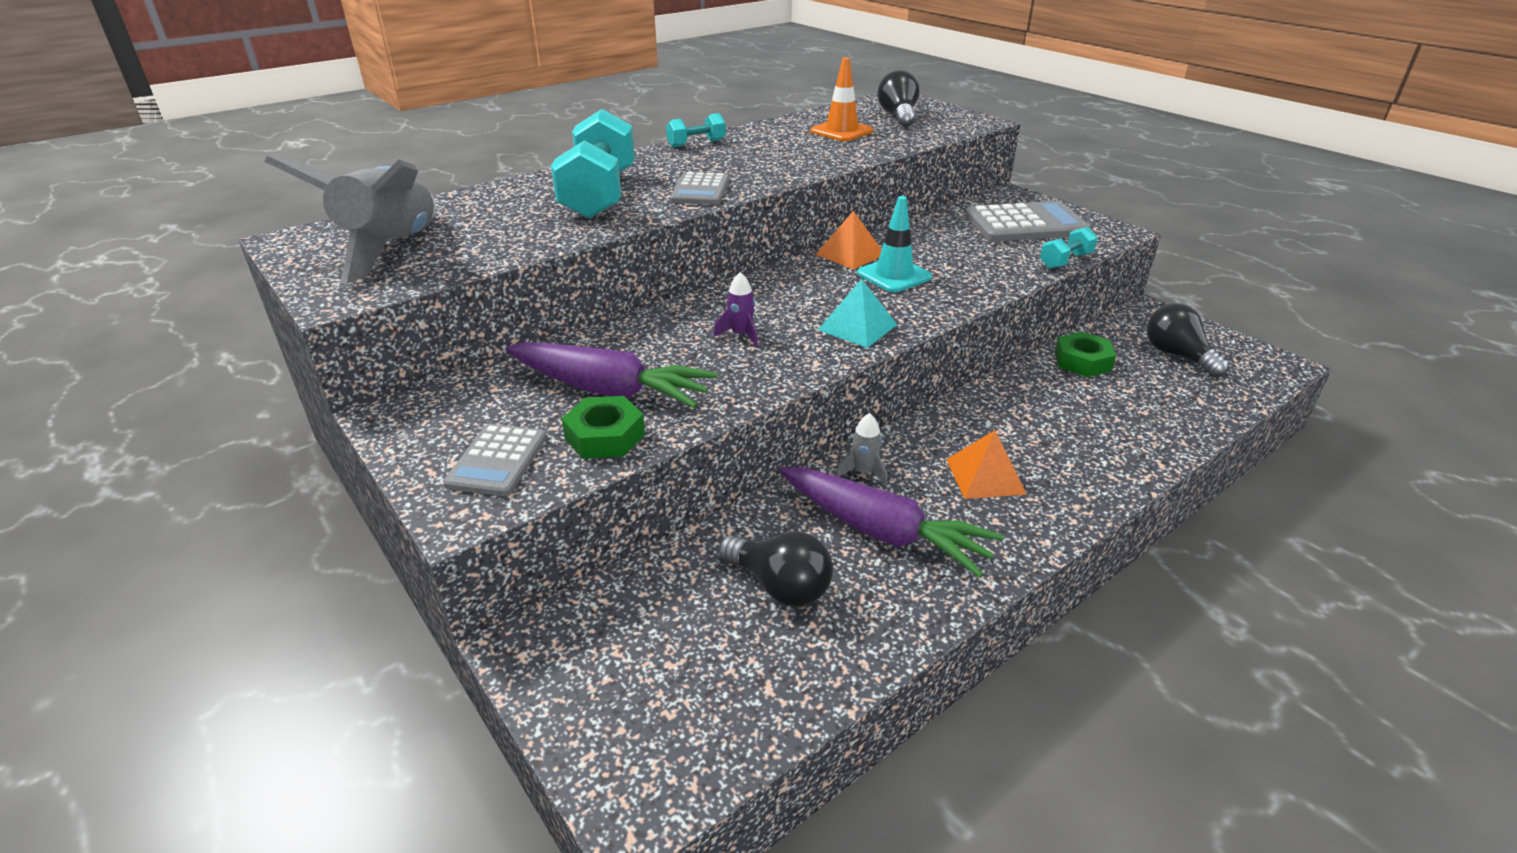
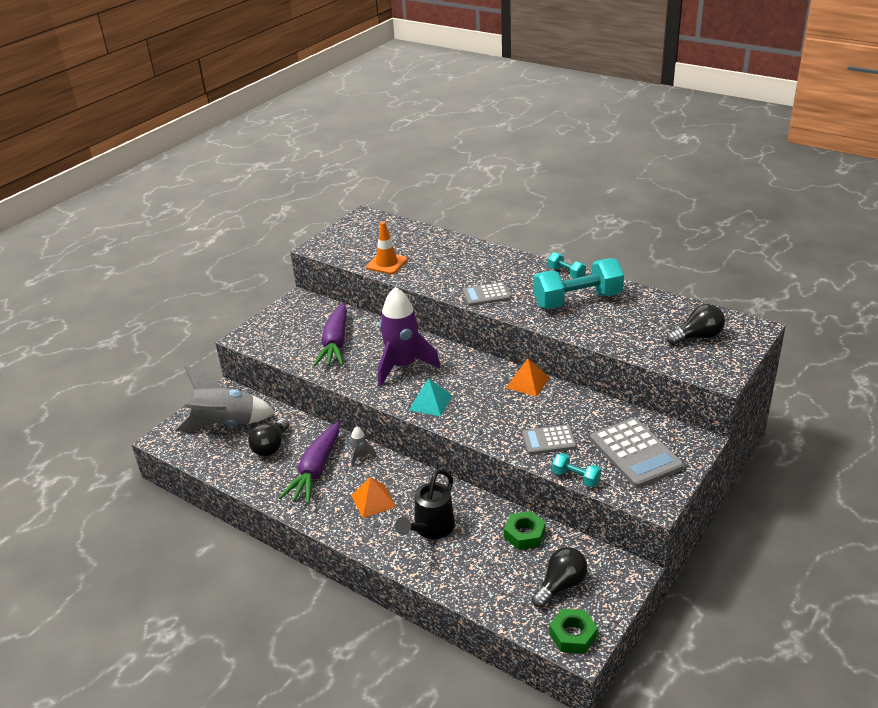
camera: 75 degrees right, 0 degrees up
grey rocket [264,156,436,284] -> grey rocket moved to [174,366,275,431]
grey calculator [443,424,547,496] -> grey calculator moved to [522,425,577,455]
turquoise dumbbell [551,109,635,219] -> turquoise dumbbell moved to [533,258,624,309]
green nut [562,396,645,459] -> green nut moved to [549,609,598,654]
purple rocket [713,272,758,347] -> purple rocket [378,287,441,387], size x2.47
orange traffic cone [810,58,873,141] -> orange traffic cone moved to [366,222,407,274]
turquoise traffic cone [857,196,932,292] -> none
none -> black watering can [395,469,455,539]

